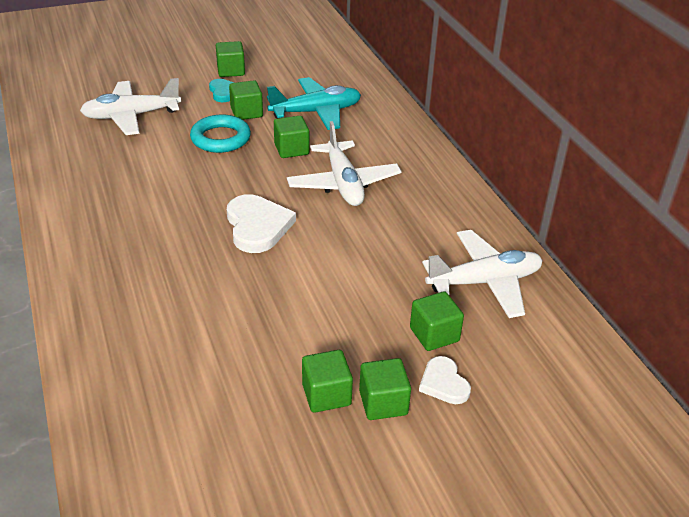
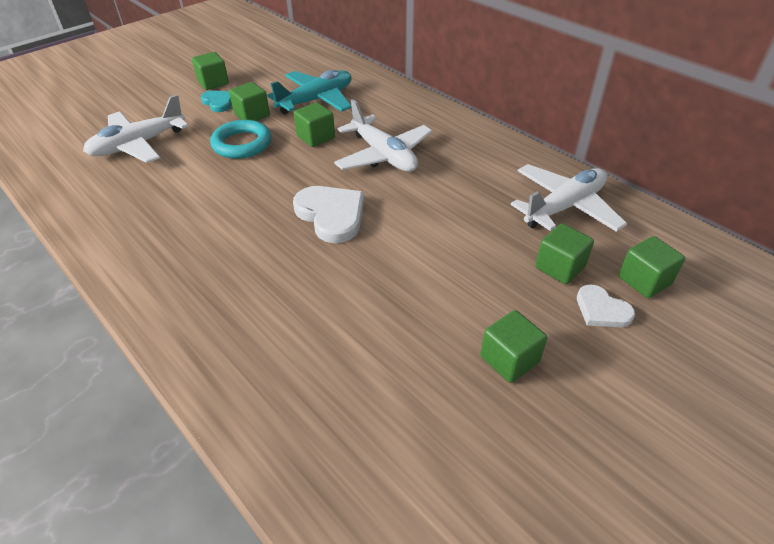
camera: 20 degrees left, 5 degrees up
green cube [359,358,411,420] -> green cube moved to [619,236,685,298]

